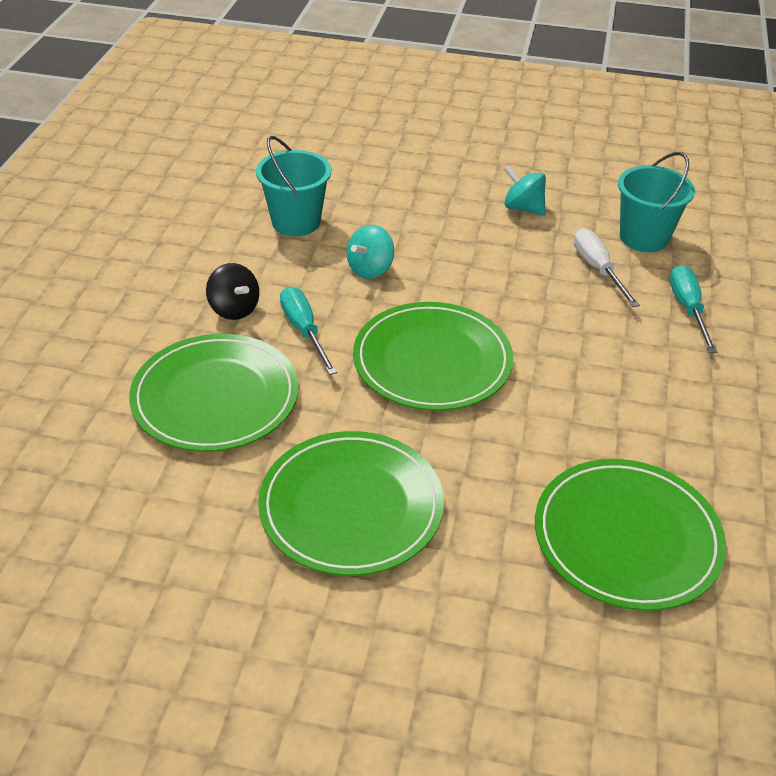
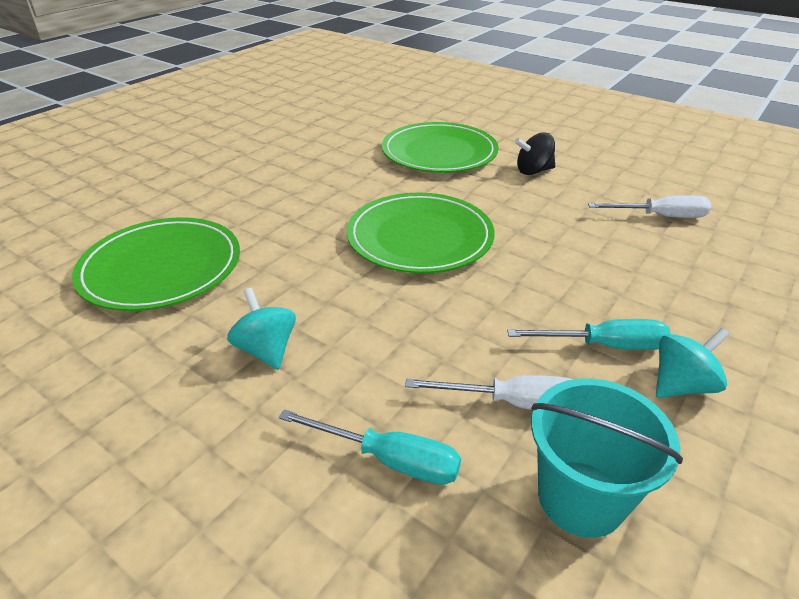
camera: 115 degrees right, 5 degrees down
turquoise bucket [256,136,331,236] -> white screwdriver [588,195,711,218]
green plate [258,431,444,576] -> none
turquoise screwdriver [280,287,337,375] -> turquoise screwdriver moved to [507,319,671,350]
turquoise spinning top [346,225,394,279] -> turquoise spinning top moved to [227,288,296,370]

